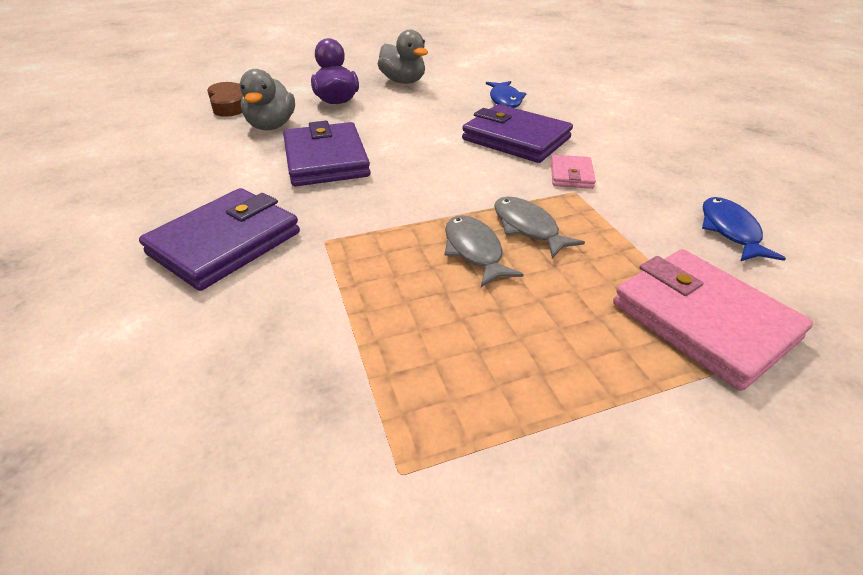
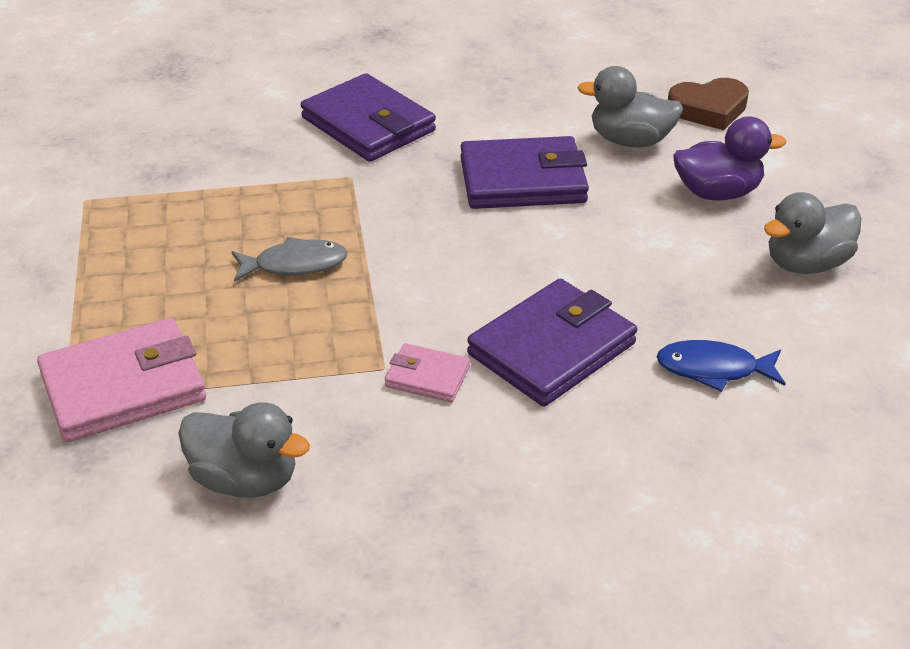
camera: 100 degrees right, 0 degrees up
grey fish [494,196,585,258] -> none
blue fish [702,197,786,261] -> grey duck [178,402,310,498]

